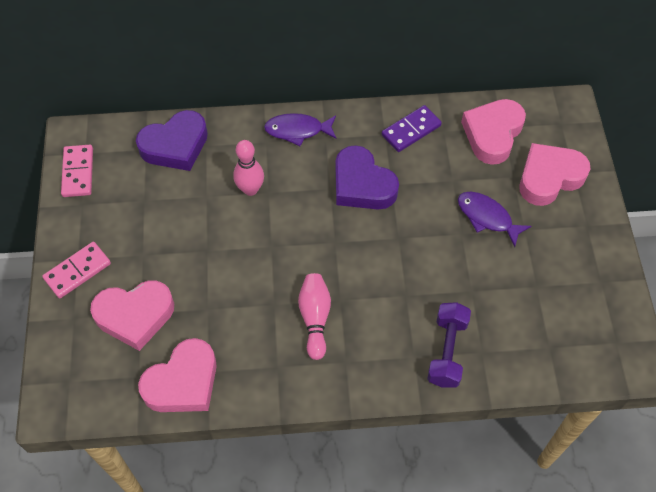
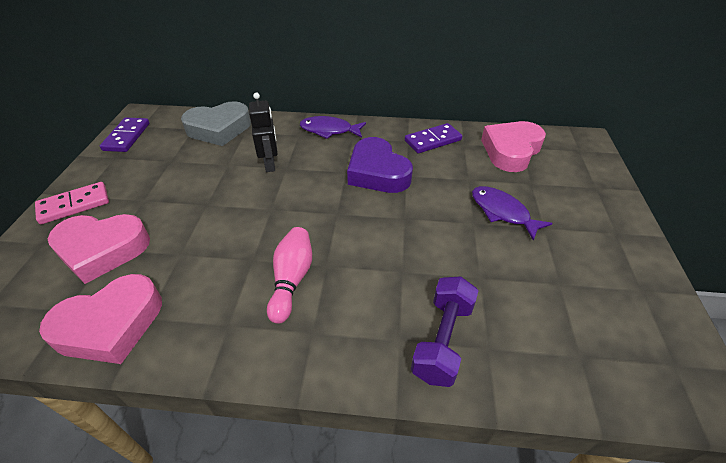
camera: 10 degrees right, 15 degrees down
pink domino [61,145,93,197] -> purple domino [100,117,149,152]
purple heart [136,110,208,171] -> grey heart [181,101,251,146]
pink bowling pin [233,140,264,196] -> black robot [249,92,278,172]
pink heart [519,143,591,206] -> none

